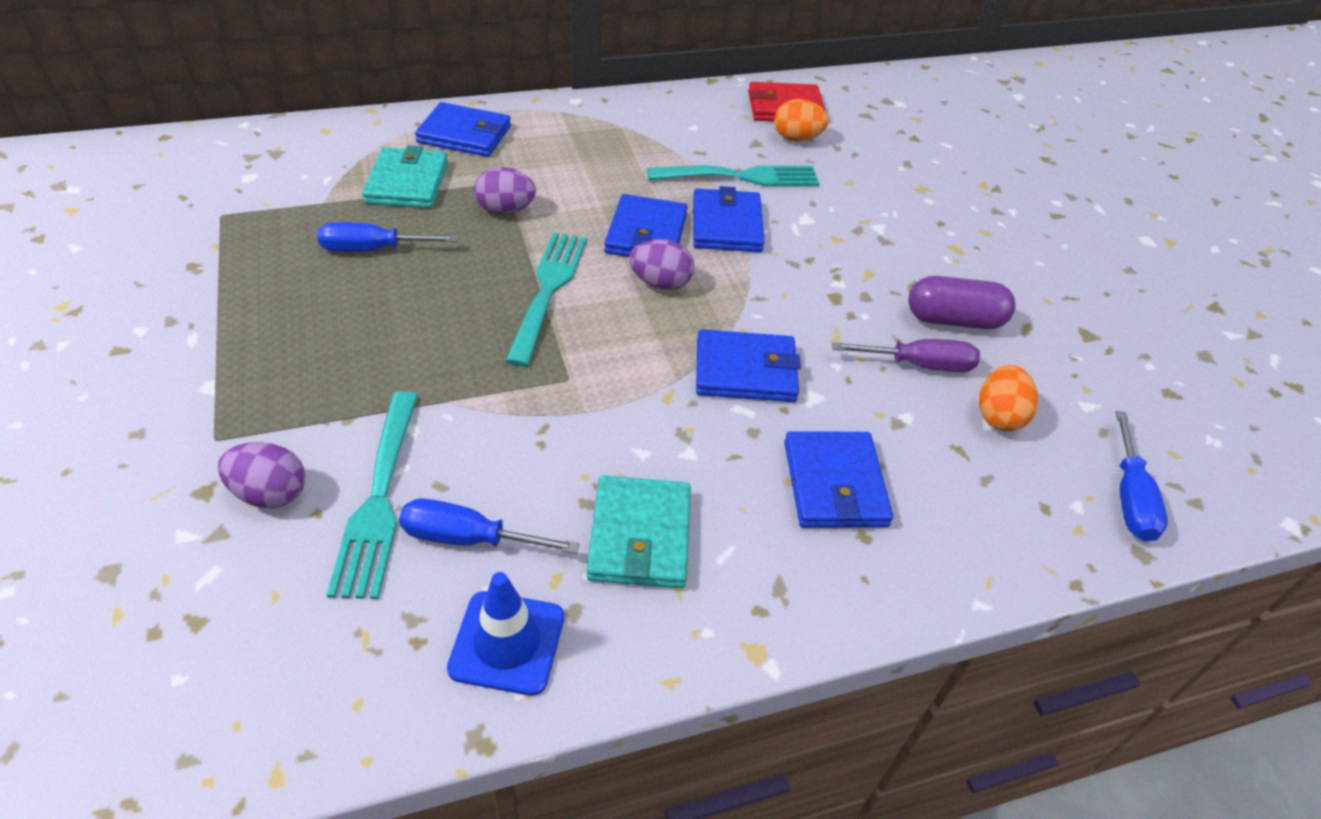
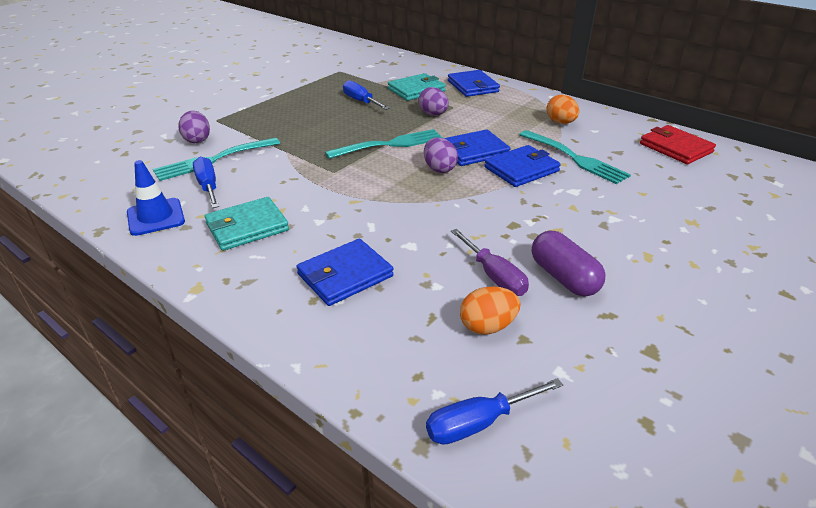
camera: 60 degrees right, 10 degrees down
blue wallet [696,329,801,402] -> none
orange egg [774,99,829,141] -> orange egg moved to [546,95,579,124]

